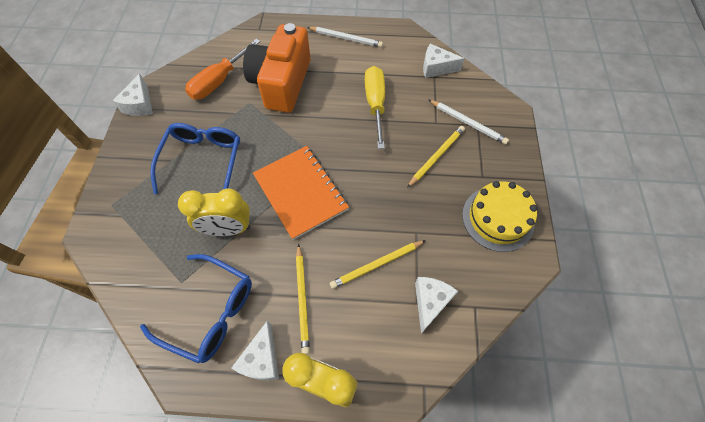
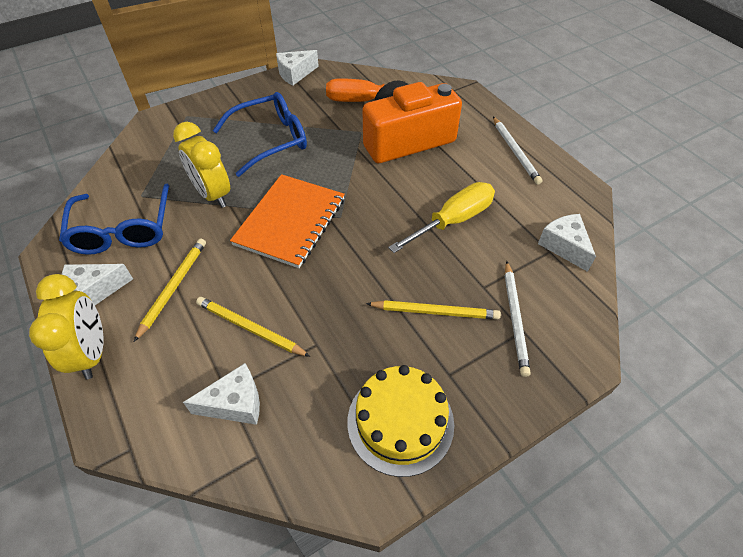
camera: 55 degrees right, 10 degrees down
yellow pencil [296,244,310,354] -> yellow pencil turned 150 degrees clockwise [134,239,206,342]

